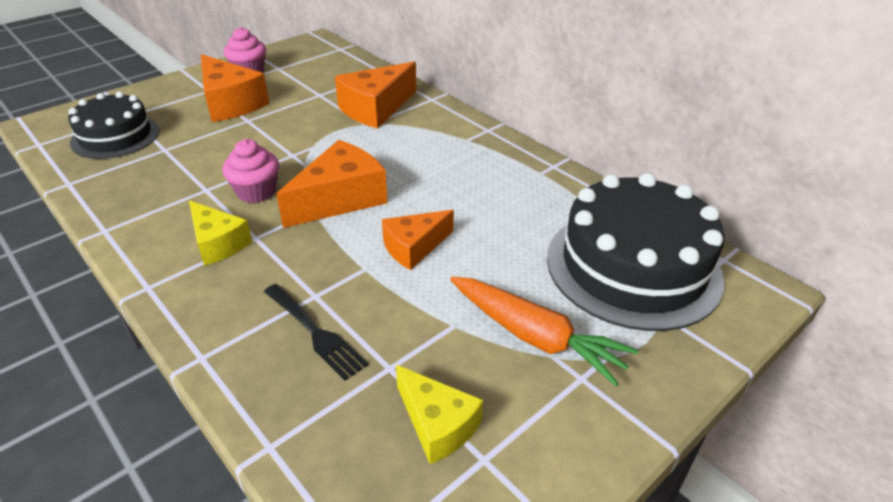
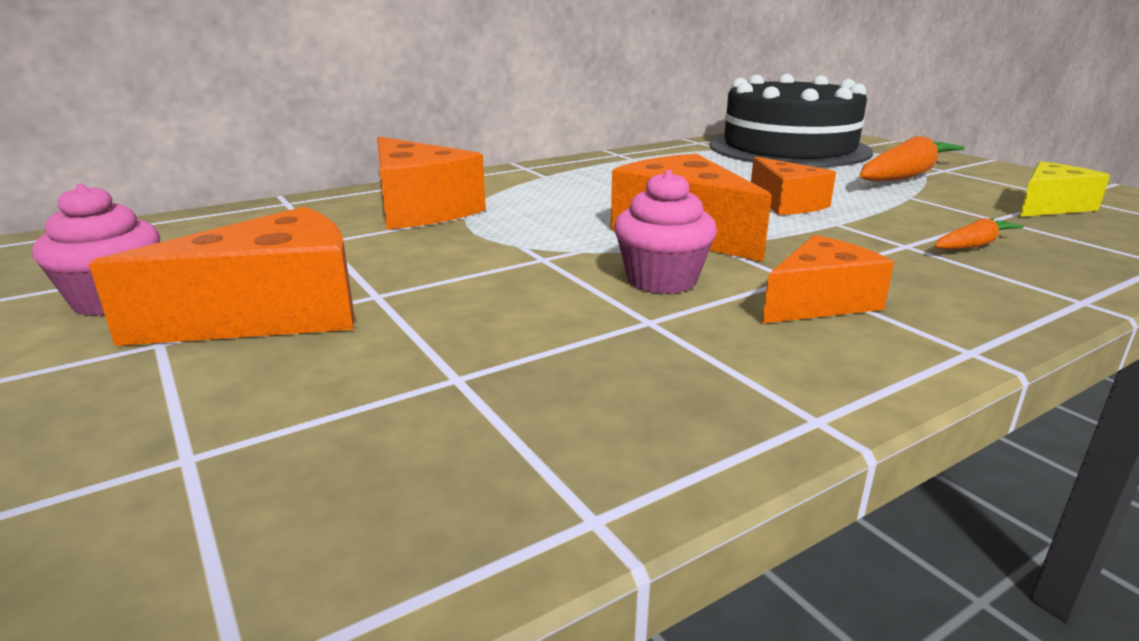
camera: 80 degrees left, 15 degrees down
black cake [68,91,159,159] -> none
yellow cheese [189,200,252,266] -> orange cheese [762,235,894,324]
black fork [264,284,368,381] -> orange carrot [934,218,1024,250]

